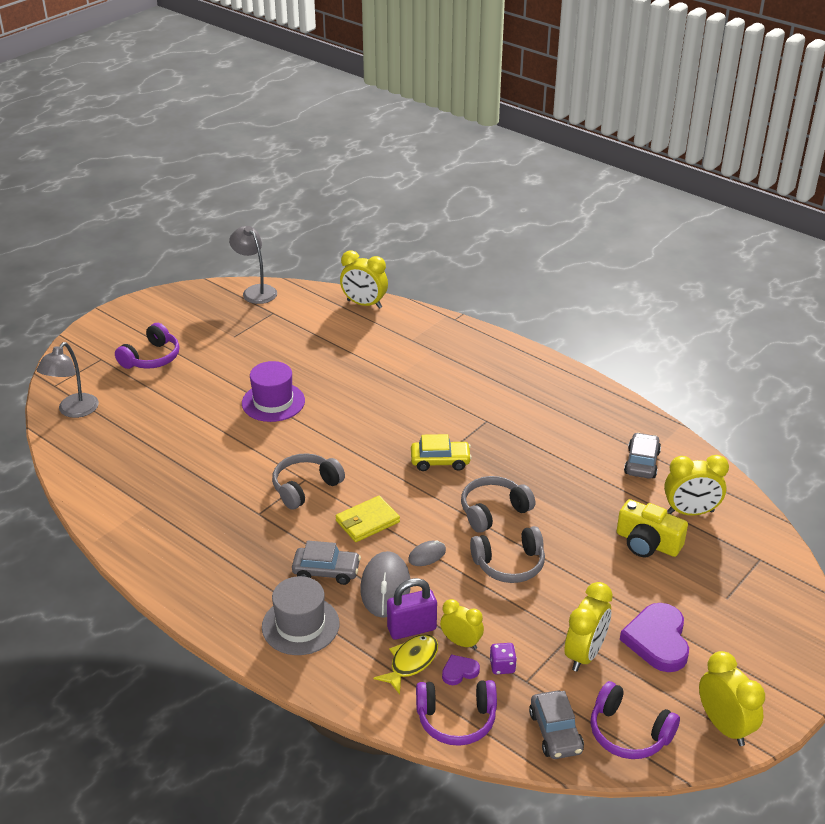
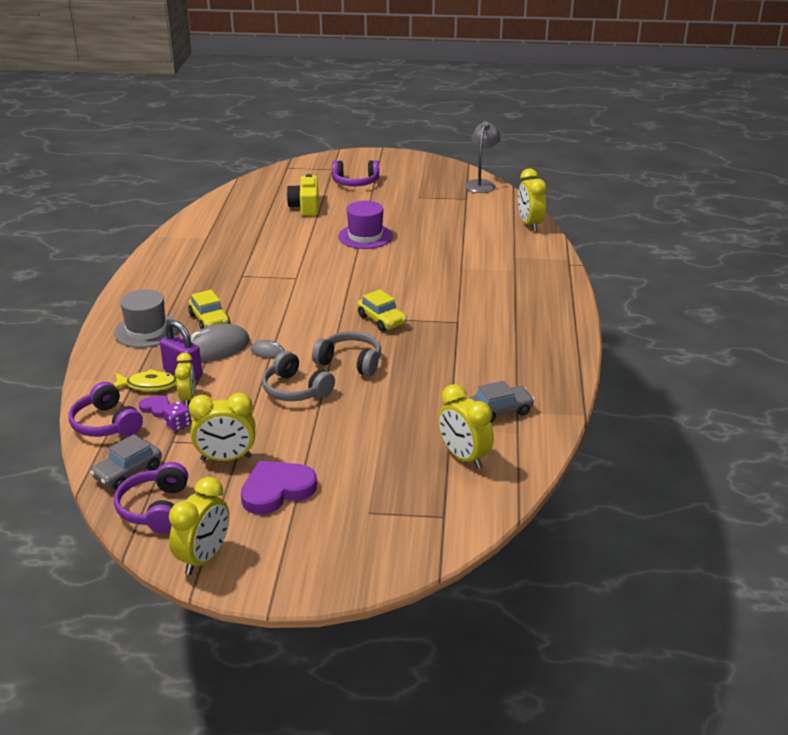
camera: 55 degrees right, 5 degrees down
grey lamp [36,342,99,418] -> none
grey headphones [272,453,345,510] -> none
grey car [292,541,361,585] -> yellow car [188,290,230,329]
yellow wallet [335,496,400,542] -> none
yellow camera [617,499,688,557] -> yellow camera moved to [287,174,318,216]

